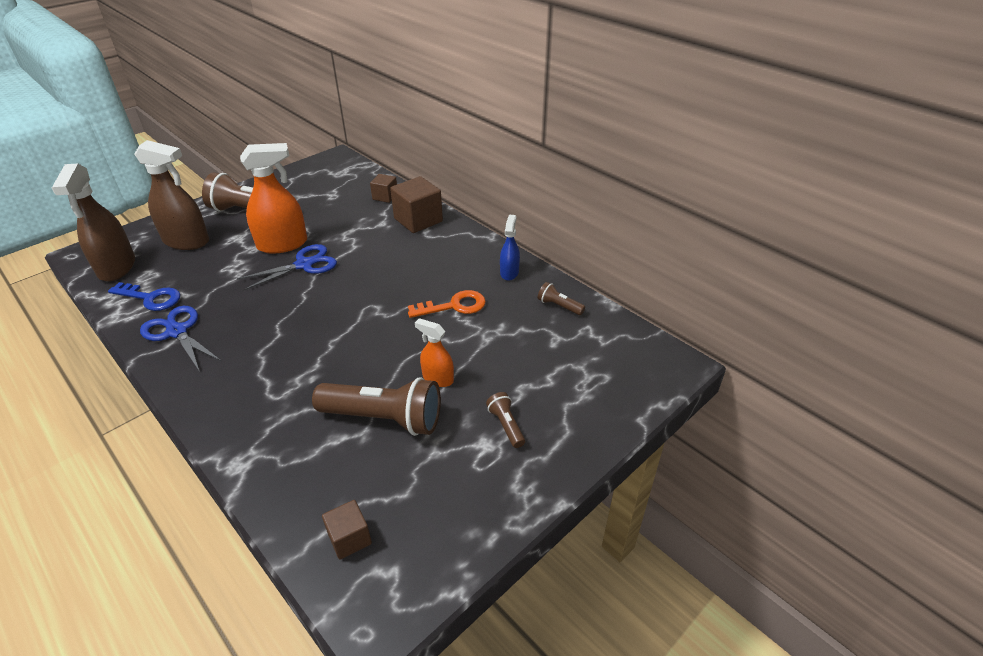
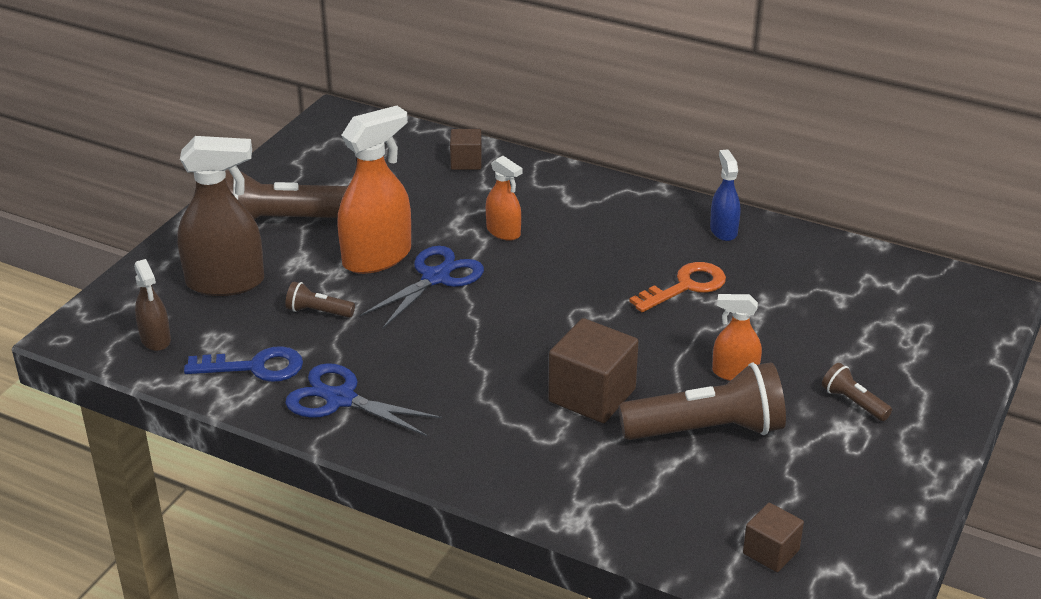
camera: 20 degrees left, 5 degrees down
brown spray bottle [52,163,135,281] -> brown spray bottle [134,259,171,351], size x0.54
brown cube [390,176,443,233] -> brown cube moved to [548,318,639,423]
brown flashlight [537,282,585,315] -> brown flashlight moved to [285,282,355,318]
none -> orange spray bottle [486,156,523,241]

